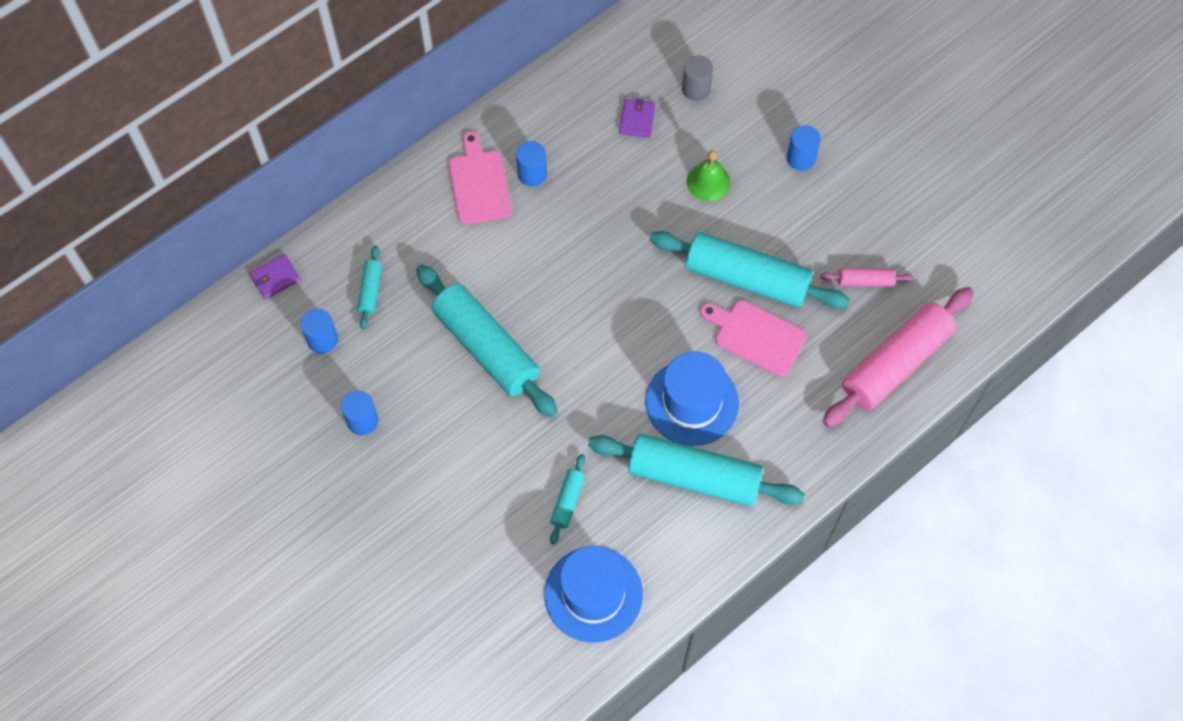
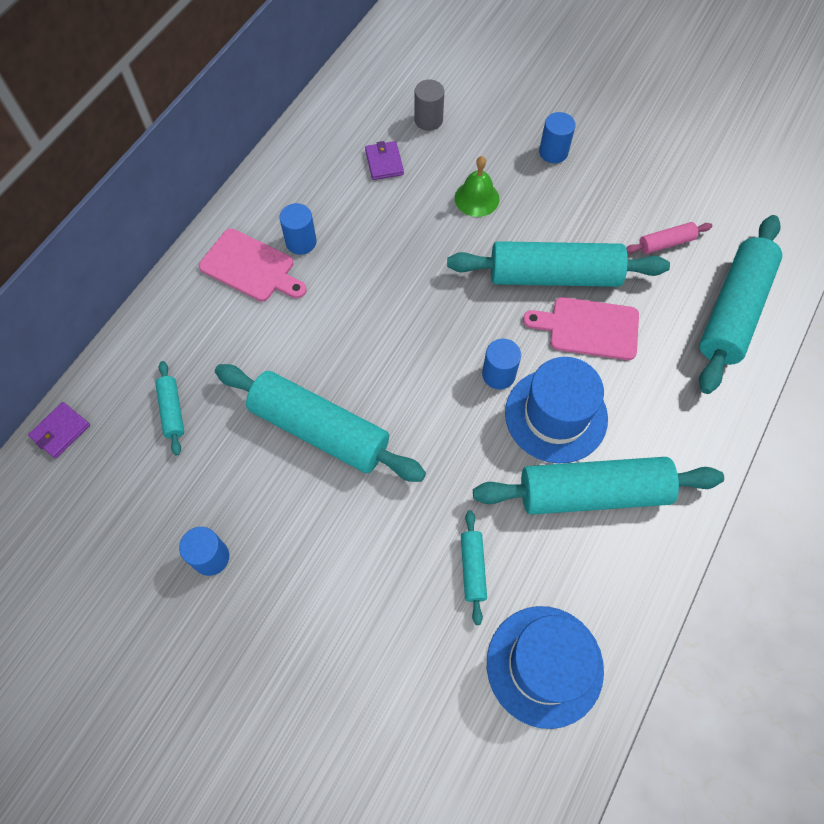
camera: 20 degrees left, 0 degrees up
blue cylinder [300,309,338,354] -> blue cylinder moved to [482,339,521,389]
pink cutting board [449,132,512,224] -> pink cutting board turned 150 degrees clockwise [199,229,307,301]
pink rolling pin [823,287,974,427] -> turquoise rolling pin [699,215,782,394]

